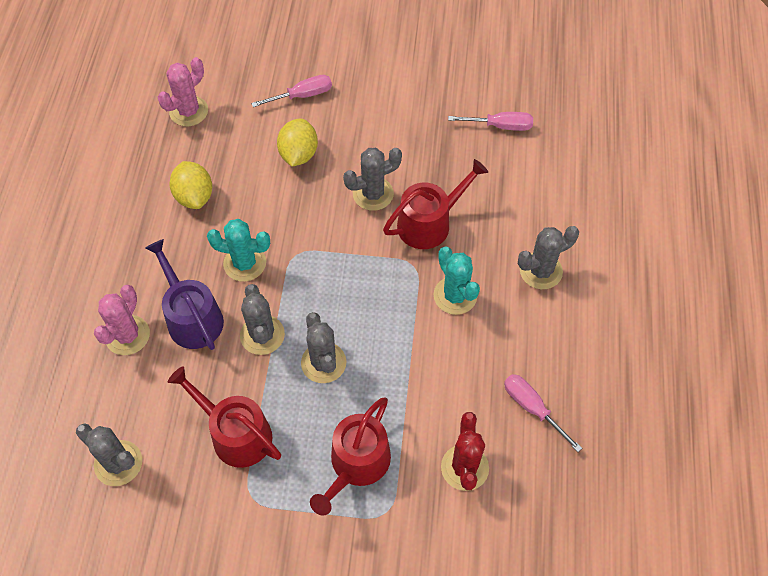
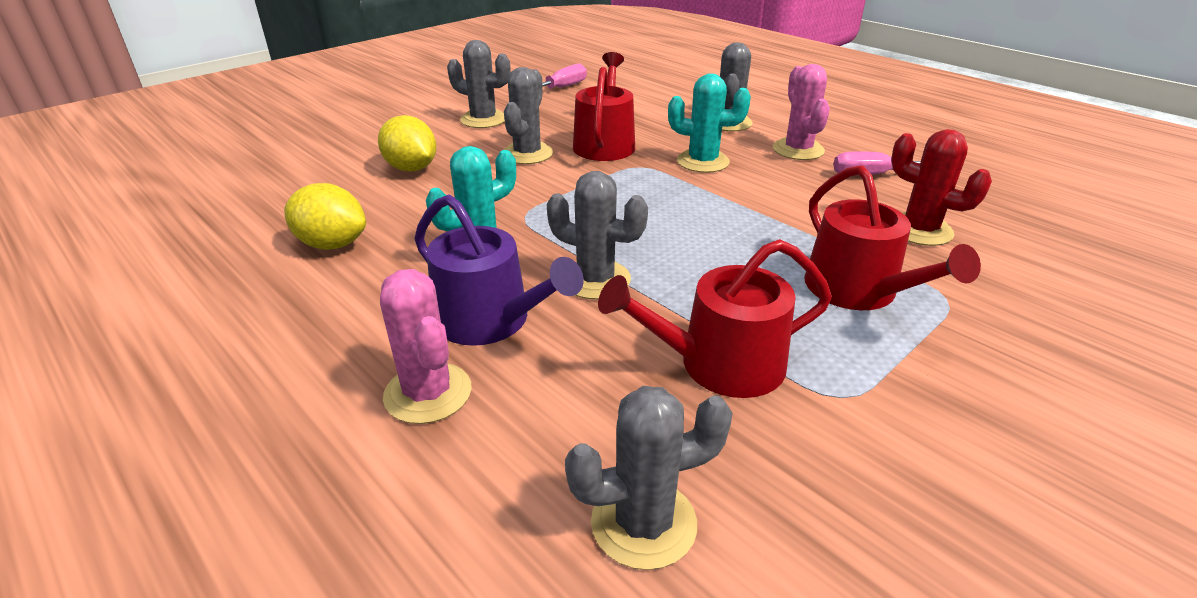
camera: 50 degrees left, 25 degrees down
purple watering can [145,239,224,350] -> purple watering can turned 150 degrees counterclockwise [414,194,584,346]
pink cactus [158,57,208,126] -> pink cactus moved to [773,64,830,160]
pink screwdriver [251,75,332,107] -> none
grey cactus [301,312,346,383] -> grey cactus moved to [447,40,510,128]

